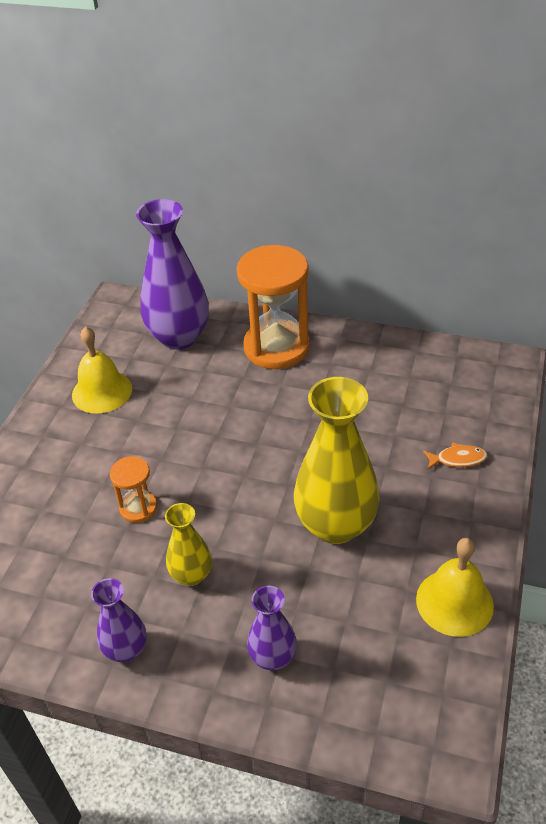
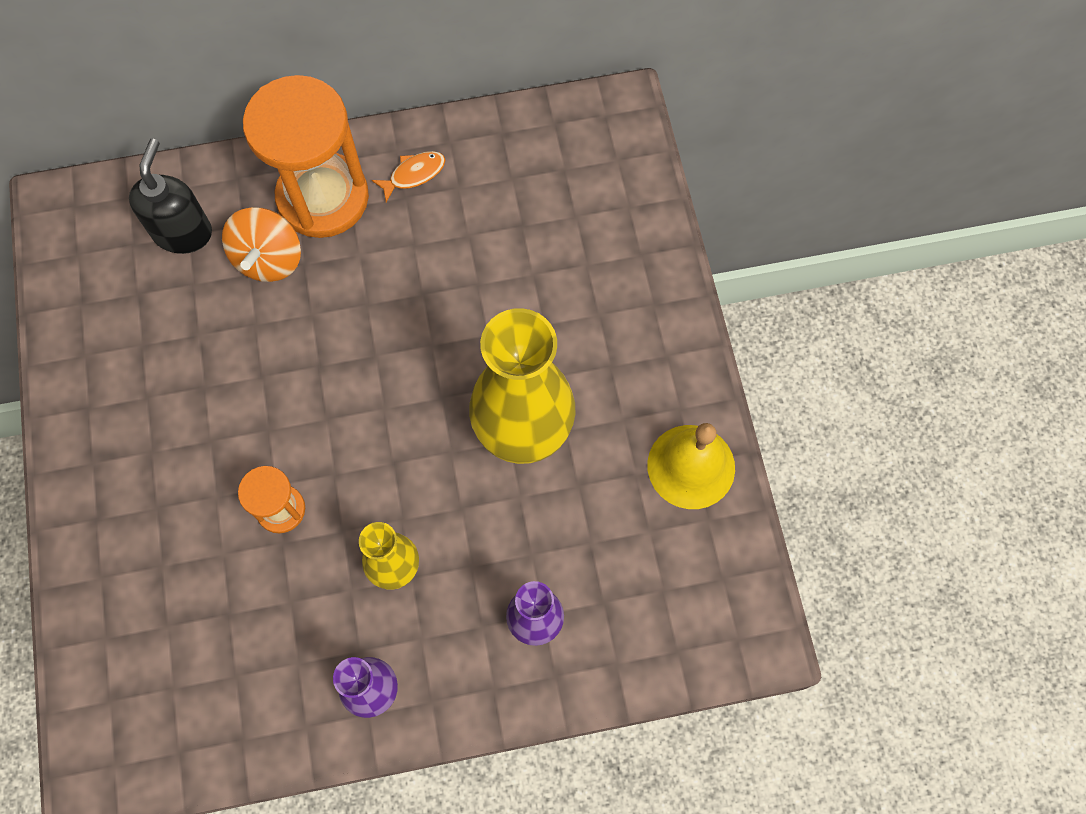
camera: 30 degrees left, 25 degrees up
yellow bell [72,326,132,413] -> none
purple vase [136,199,209,350] -> black soap dispenser [129,139,212,254]
orange fish [423,442,488,469] -> orange fish moved to [372,151,445,202]
none -> orange spinning top [222,207,301,282]

